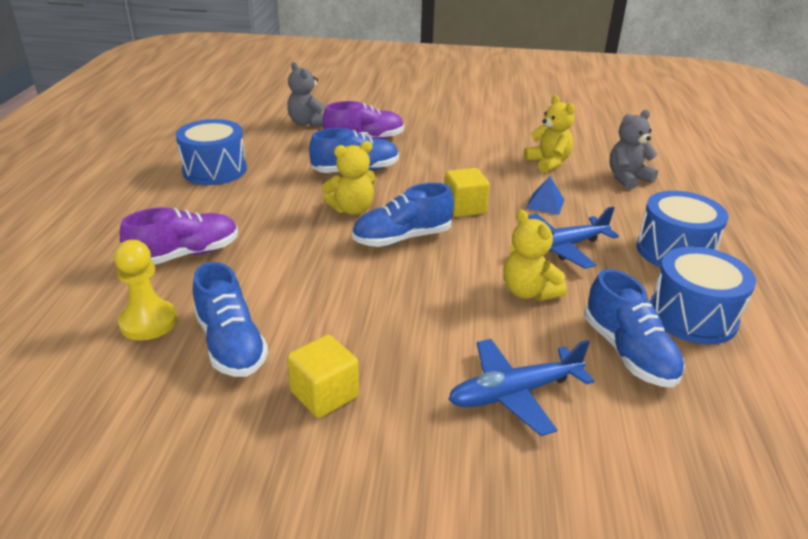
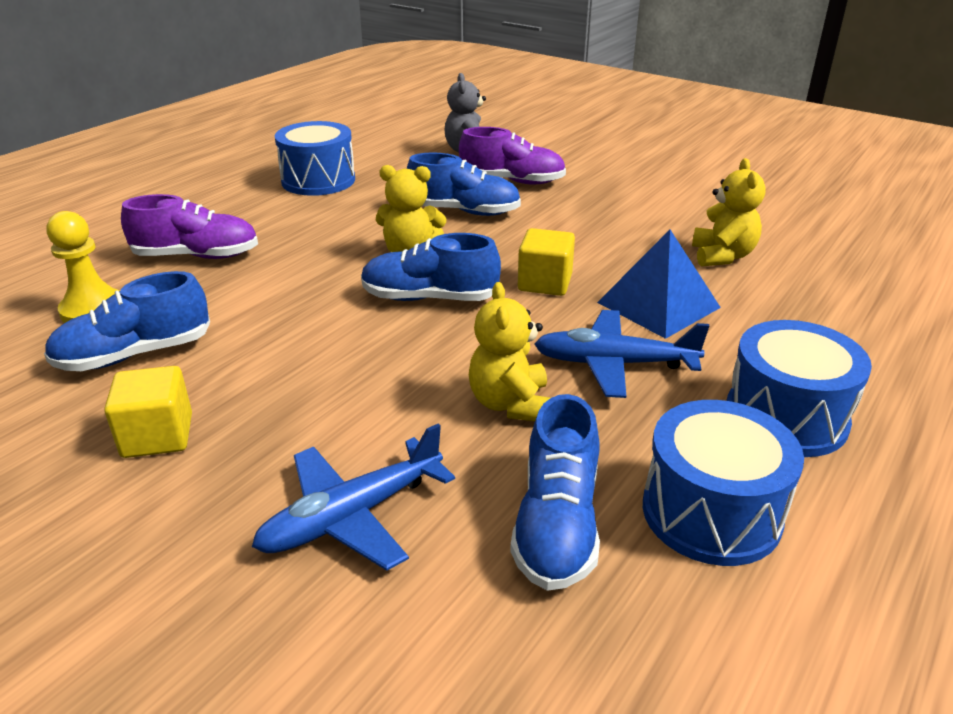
camera: 30 degrees right, 0 degrees up
blue shoe [193,262,268,377] -> blue shoe turned 60 degrees clockwise [44,271,210,371]
blue plane [448,339,594,436] -> blue plane turned 45 degrees counterclockwise [252,424,455,571]
blue pyramid [526,176,564,215] -> blue pyramid [597,230,721,339], size x1.82
grey teddy bear [609,110,658,190] -> none

